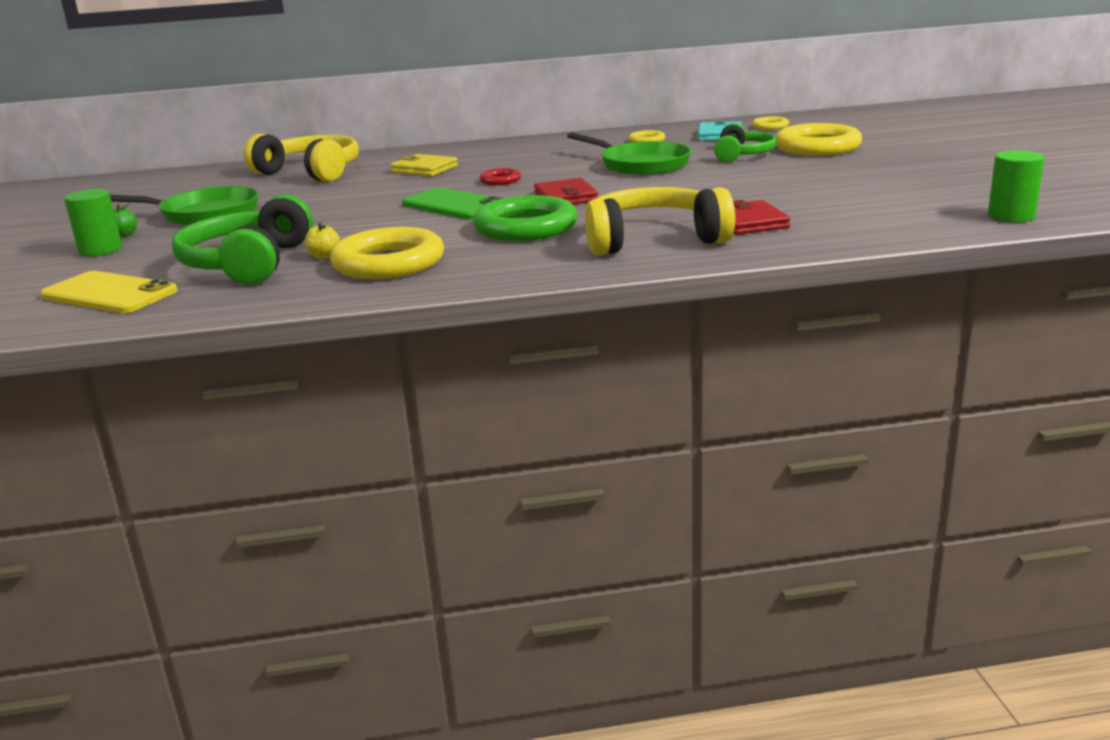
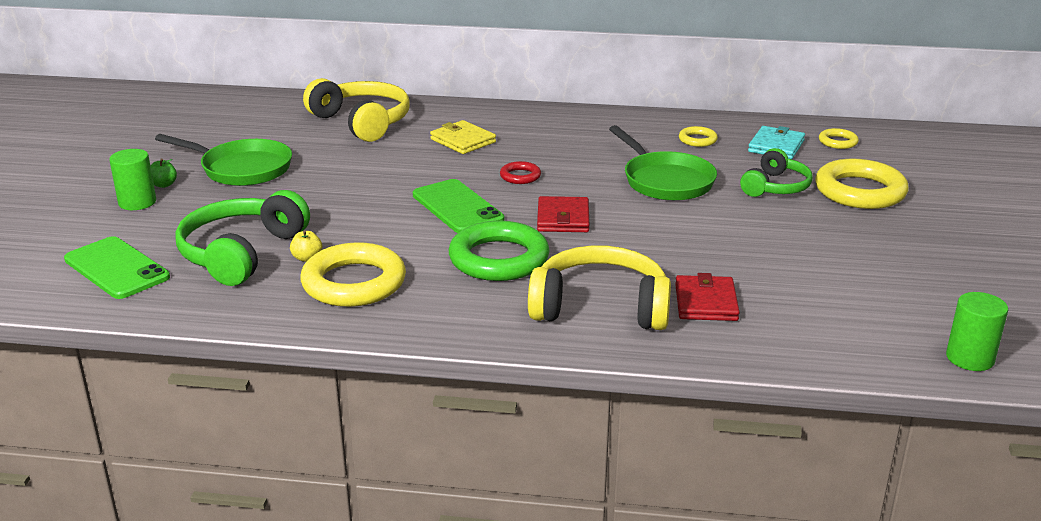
camera: 15 degrees right, 5 degrees up
yellow phone [40,271,178,313] -> green phone [64,236,170,299]

